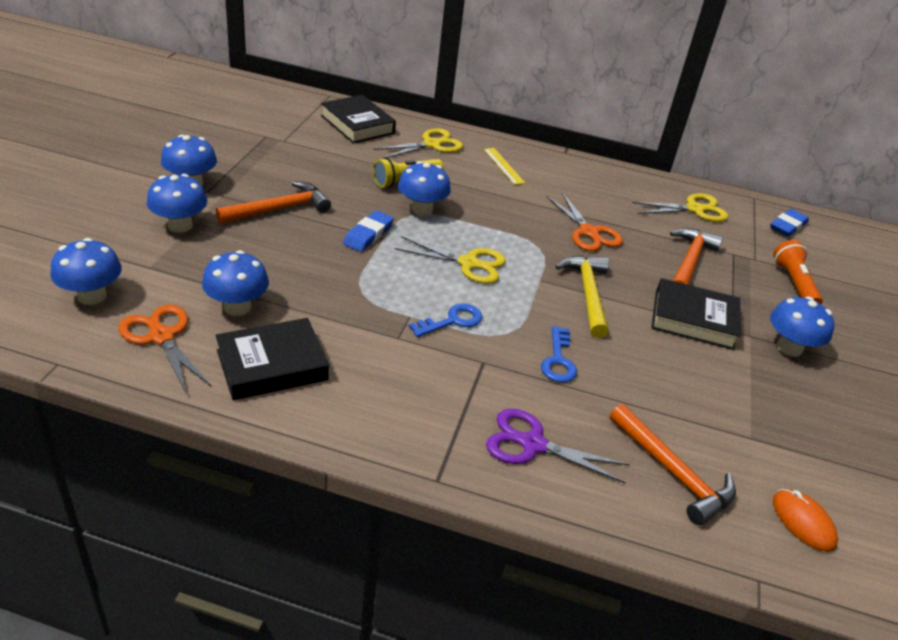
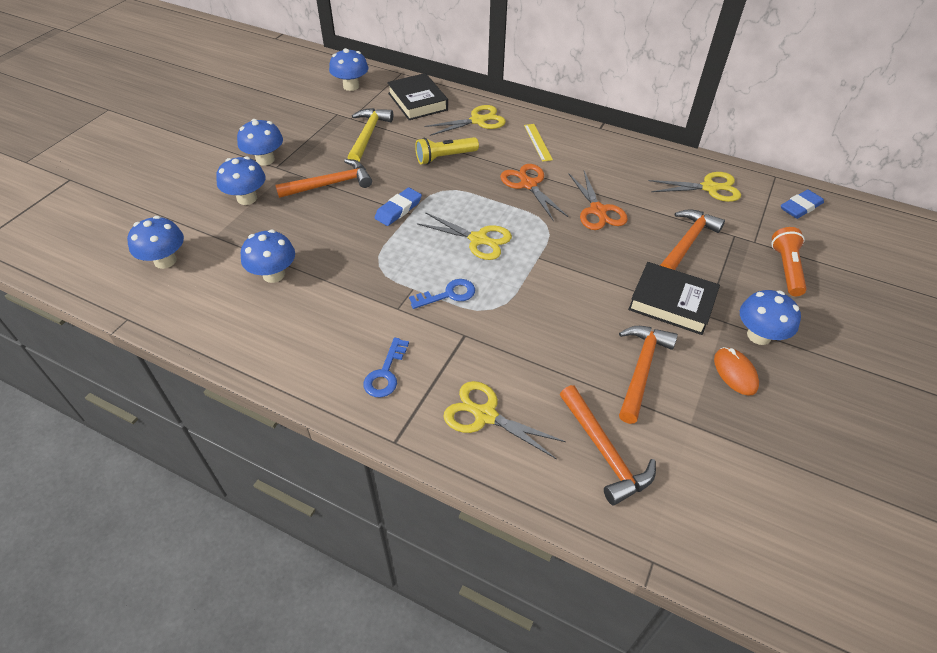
camera: 15 degrees right, 10 degrees up
orange scissors [119,304,212,395] -> orange scissors moved to [500,164,568,221]
black book [215,318,329,400] -> none
blue mushroom [398,161,451,216] -> blue mushroom moved to [329,48,368,91]
purple scissors [486,409,630,484] -> yellow scissors [443,381,566,459]
blue key [541,326,577,383] -> blue key moved to [363,337,409,397]
yellow hammer [555,256,609,338] -> yellow hammer moved to [348,108,393,162]
orange mouse [773,489,838,552] -> orange mouse moved to [714,347,759,396]
none -> orange hammer [619,326,678,424]

